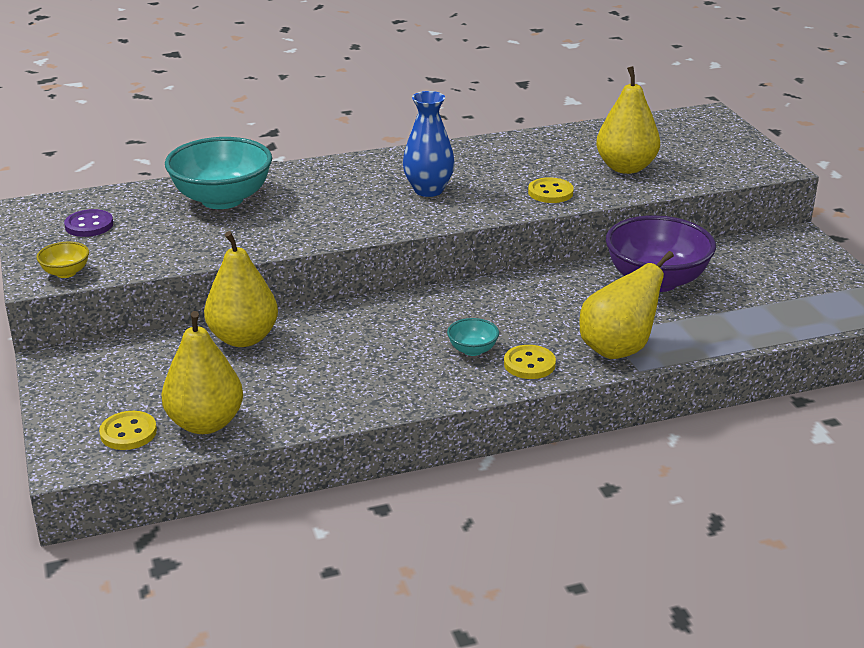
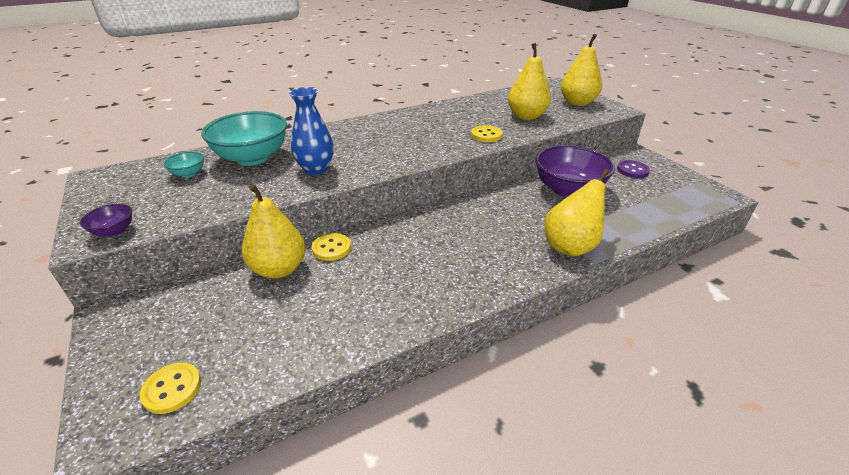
camera: 10 degrees left, 5 degrees up
yellow bowl [36,241,89,278] -> purple bowl [80,204,132,237]
purple button [64,209,113,237] -> purple button moved to [617,160,650,178]
yellow pear [161,311,243,434] -> yellow pear moved to [561,34,602,106]
blue vase [403,91,455,197] -> blue vase moved to [289,87,334,175]
turquoise bowl [447,318,499,356] -> turquoise bowl moved to [164,152,204,178]
yellow button [504,345,556,379] -> yellow button moved to [312,233,351,261]

